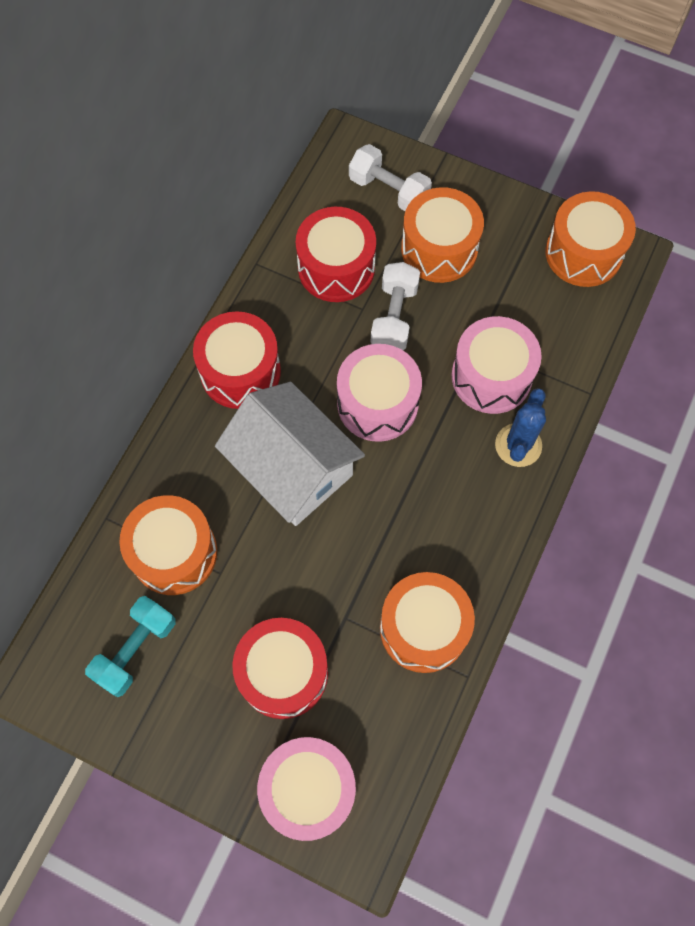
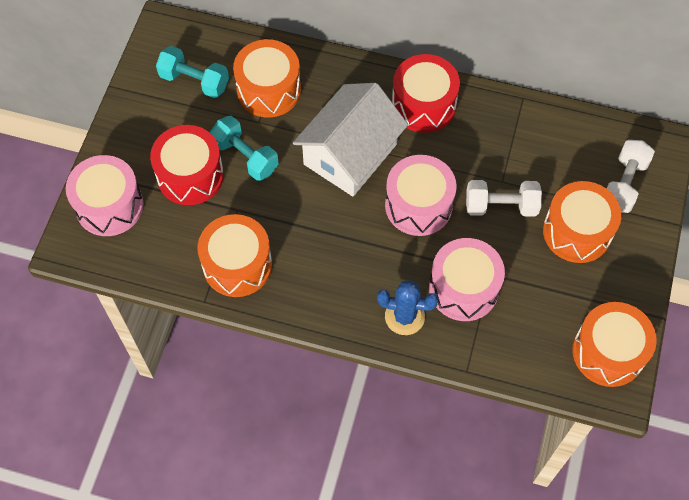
camera: 80 degrees right, 5 degrees down
red drum [296,207,376,302] -> none
none -> turquoise dumbbell [210,116,279,181]

